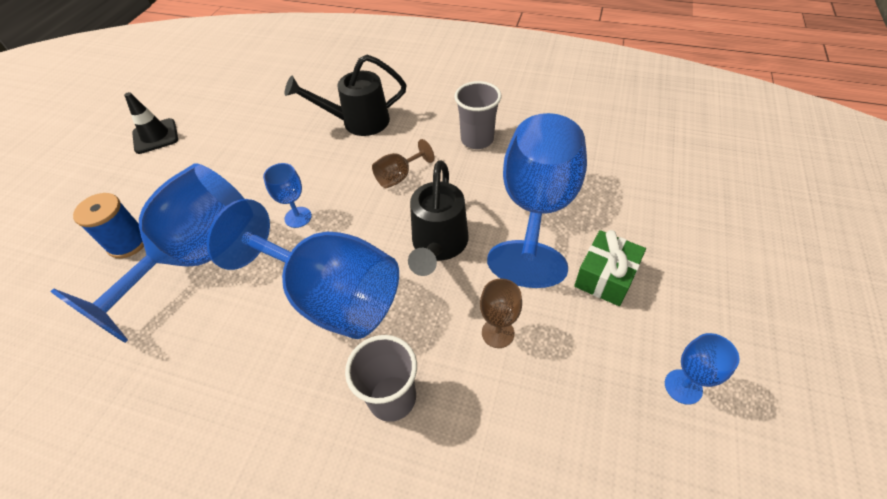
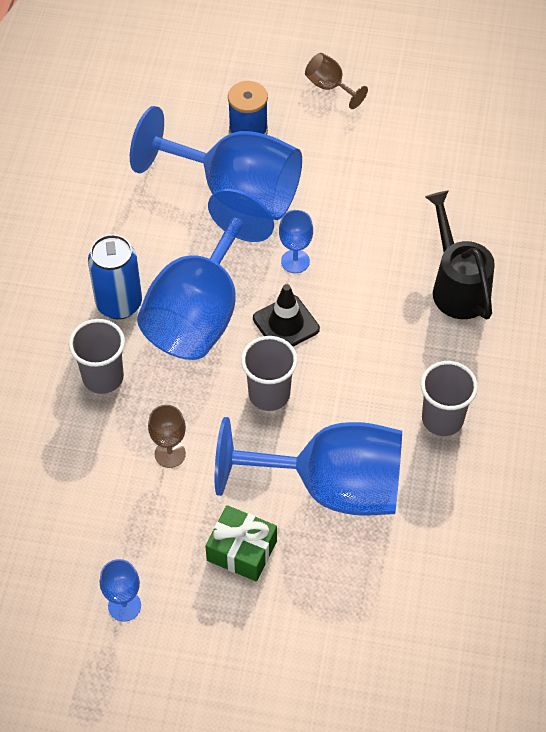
camera: 80 degrees right, 5 degrees up
black traffic cone [124,92,178,154] -> black traffic cone moved to [253,284,320,347]
brown goblet [372,139,434,188] -> brown goblet moved to [305,53,368,109]
black watering can [408,160,468,276] -> grey cup [241,336,298,411]
none -> blue can [88,234,142,319]

